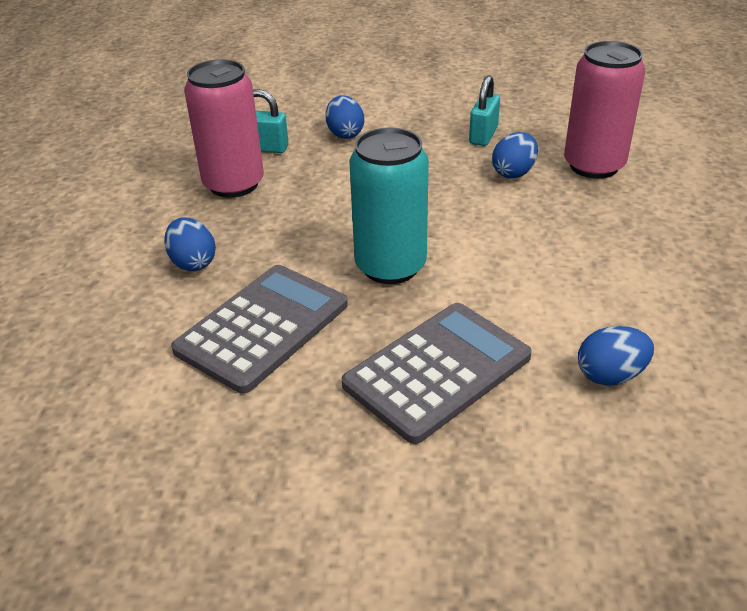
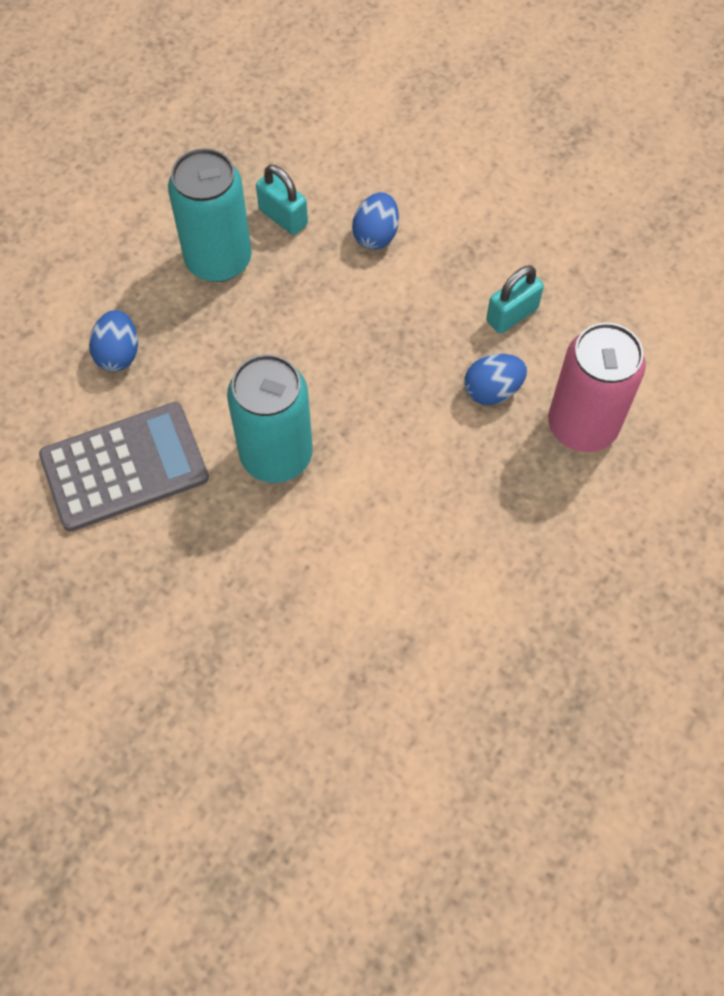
camera: 30 degrees right, 25 degrees up
pink can [184,59,264,198] -> turquoise can [168,148,252,282]
grey calculator [342,303,532,444] -> none
blue egg [578,326,654,386] -> none

